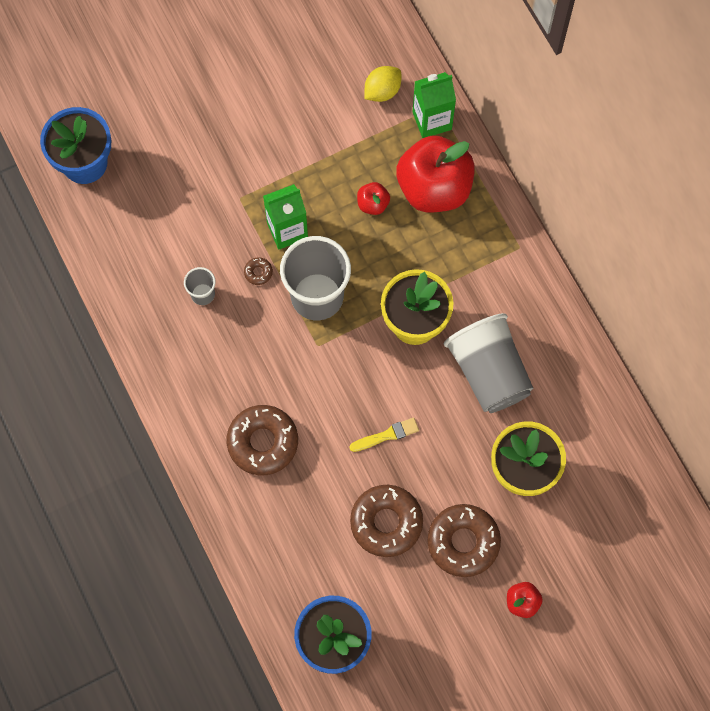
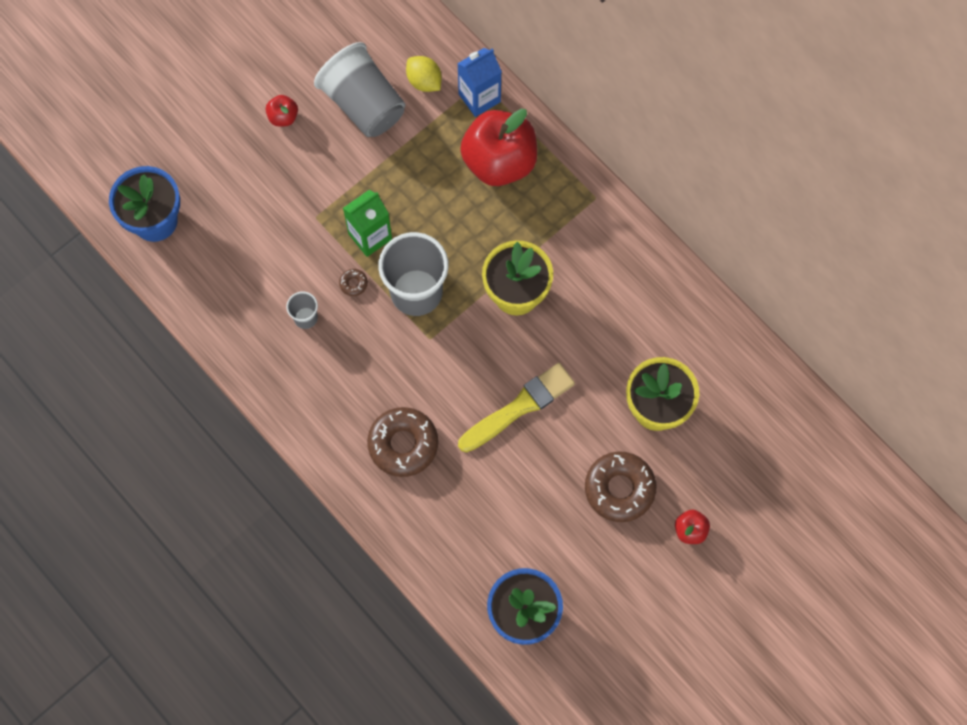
camera: 15 degrees left, 0 degrees up
yellow brush [349,417,419,452] -> yellow brush [458,363,575,452], size x1.89
brown donut [350,485,423,557] -> none
red apple [357,182,390,215] -> red apple moved to [266,95,298,127]
yellow lemon [364,66,401,102] -> yellow lemon turned 75 degrees counterclockwise [406,56,442,92]
green carton [413,72,456,138] -> blue carton [457,48,502,117]
grey cup [444,313,533,413] -> grey cup moved to [314,42,405,137]

